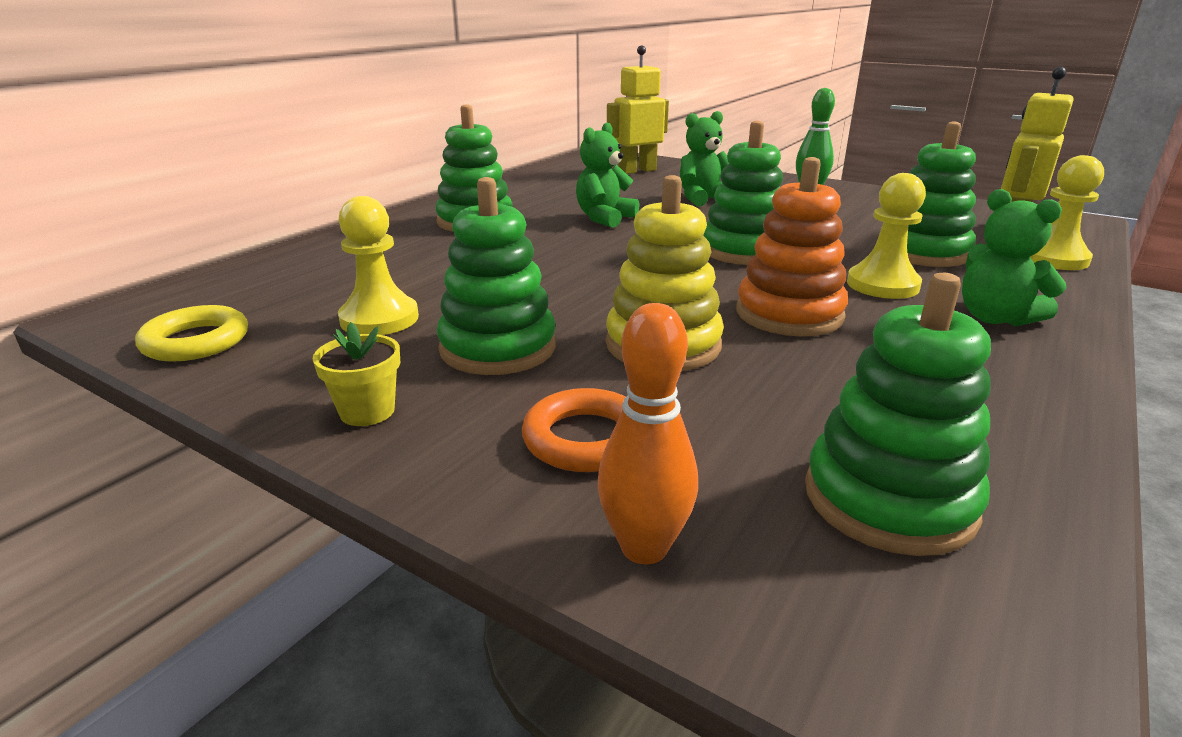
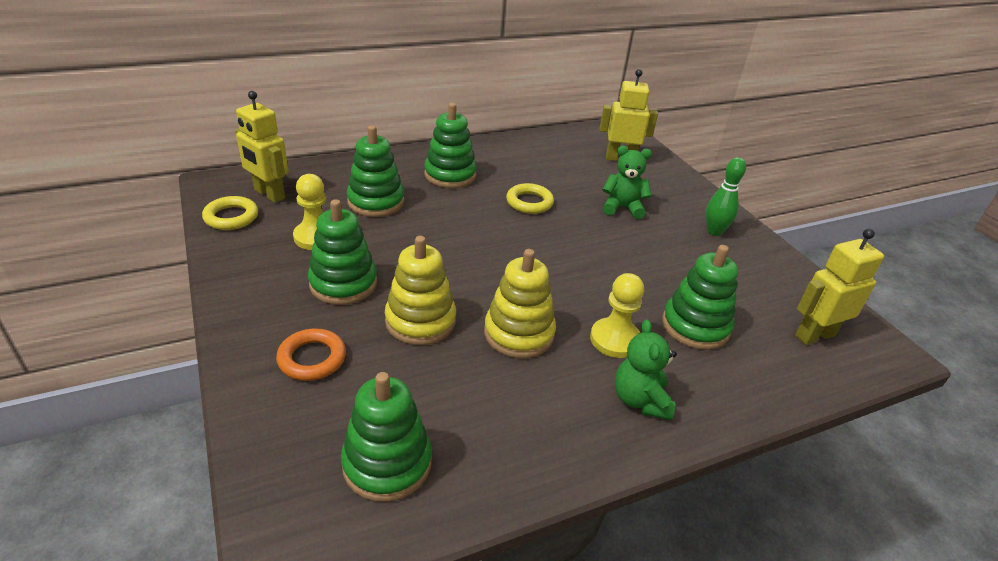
camera: 30 degrees right, 10 degrees up
yellow flower pot [313,322,400,426] -> none
green teddy bear [576,123,639,228] -> yellow ring [506,183,554,214]
orange bowling pin [598,303,698,564] -> none
green stacking toy [703,121,783,265] -> green stacking toy moved to [347,126,404,217]
orange stacking toy [737,157,848,337] -> yellow stacking toy [484,249,556,358]
yellow pawn [1030,155,1104,270] -> none
none -> yellow robot [235,91,288,203]

